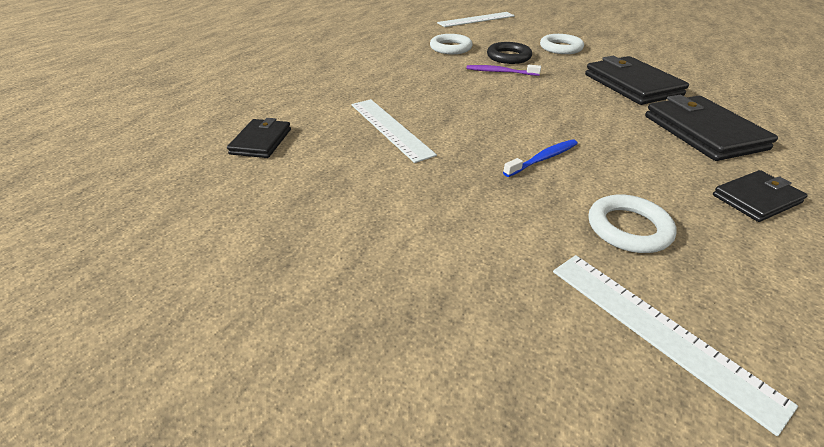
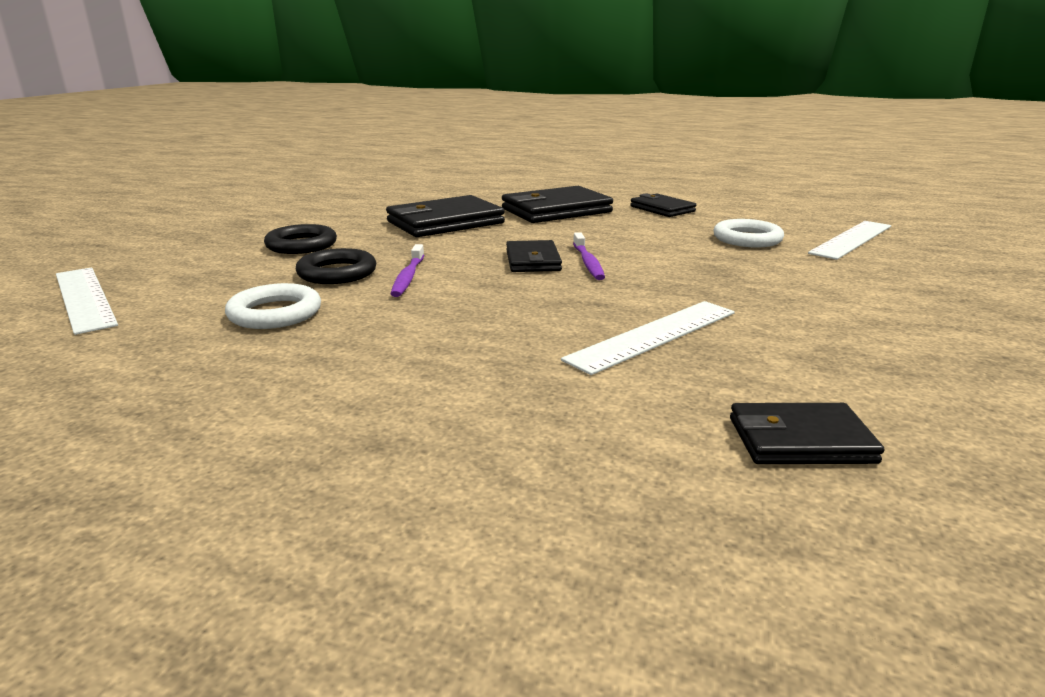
camera: 100 degrees left, 15 degrees down
blue toothbrush [503,139,578,177] -> none
white ring [540,34,584,54] -> black ring [264,224,337,254]
none -> black wallet [506,240,562,272]
none -> purple toothbrush [573,232,605,280]

